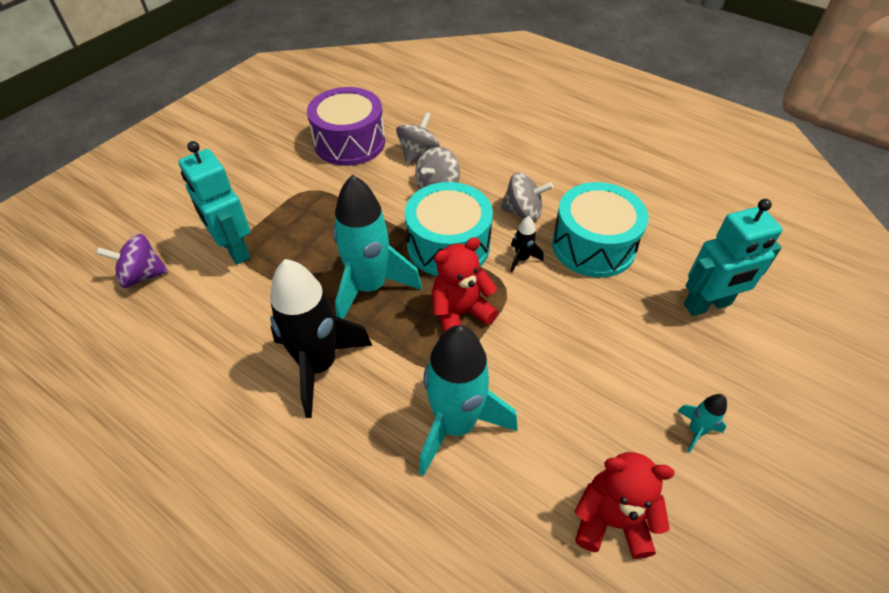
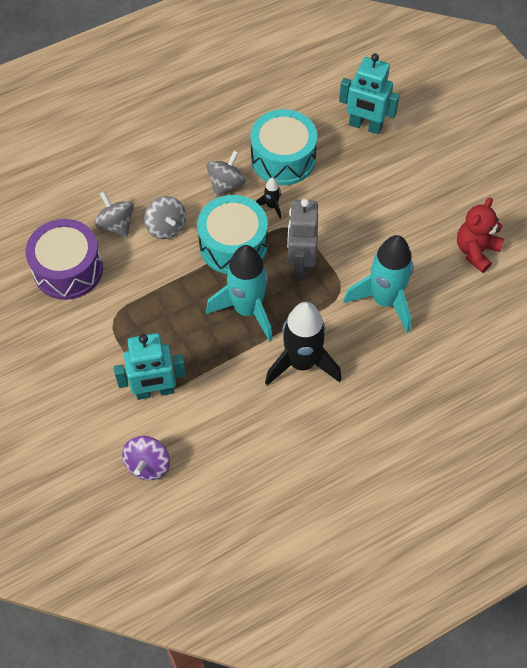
camera: 65 degrees left, 10 degrees up
red teddy bear [432,237,498,332] -> grey robot [287,199,318,279]
turquoise rocket [677,394,727,453] -> none
turquoise robot [684,199,783,316] -> turquoise robot turned 105 degrees clockwise [339,53,400,134]

